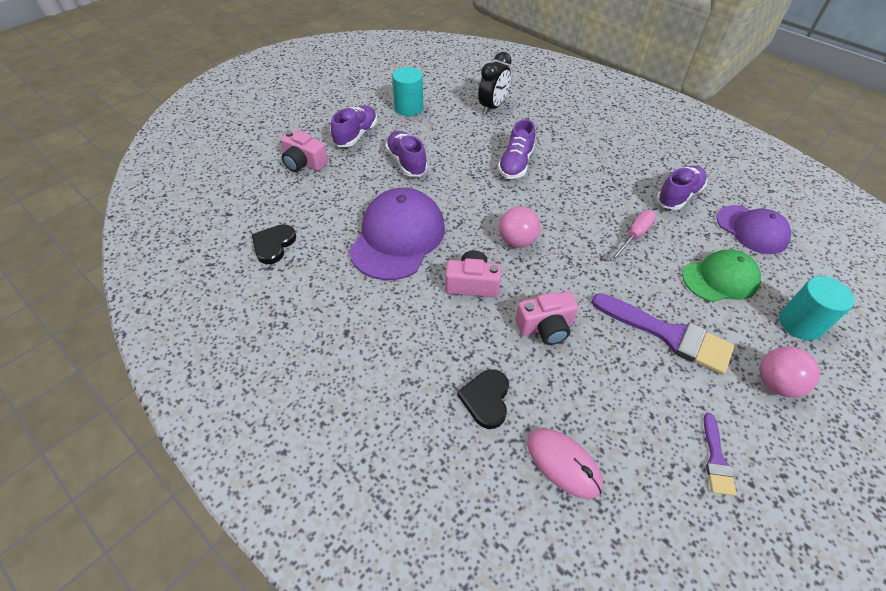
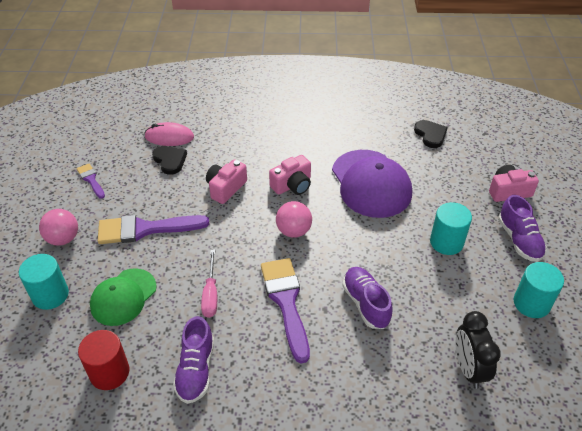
camera: 140 degrees right, 5 degrees down
purple shoe [385,131,428,177] -> turquoise cylinder [430,202,472,255]
black heart [457,369,509,429] -> black heart moved to [152,146,187,175]
purple cap [716,205,791,254] -> red cylinder [78,330,129,390]
none -> purple brush [261,258,310,364]

